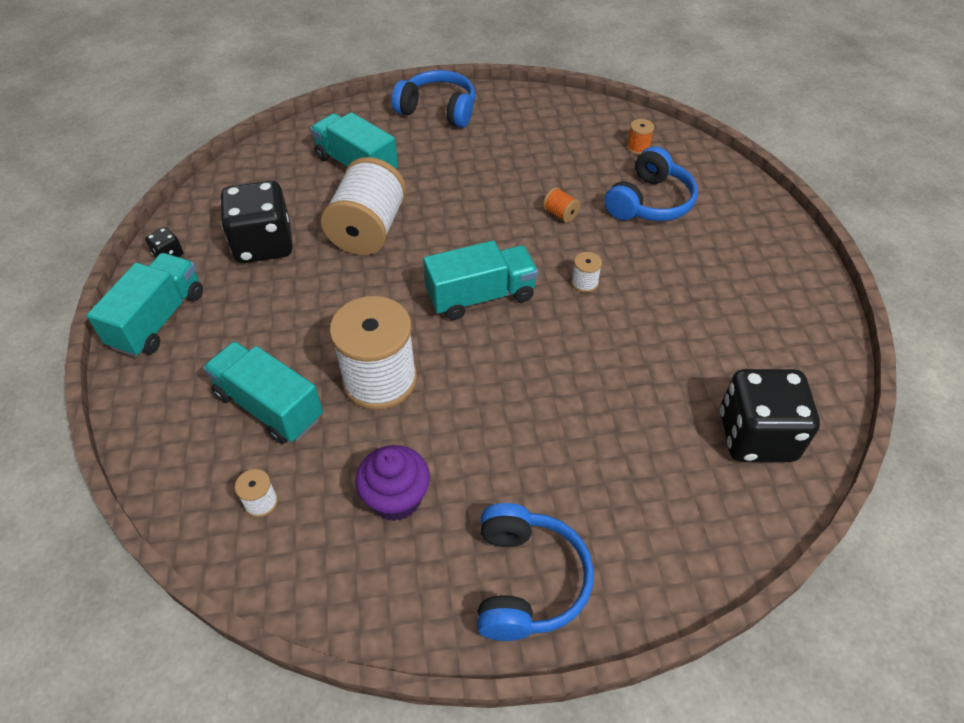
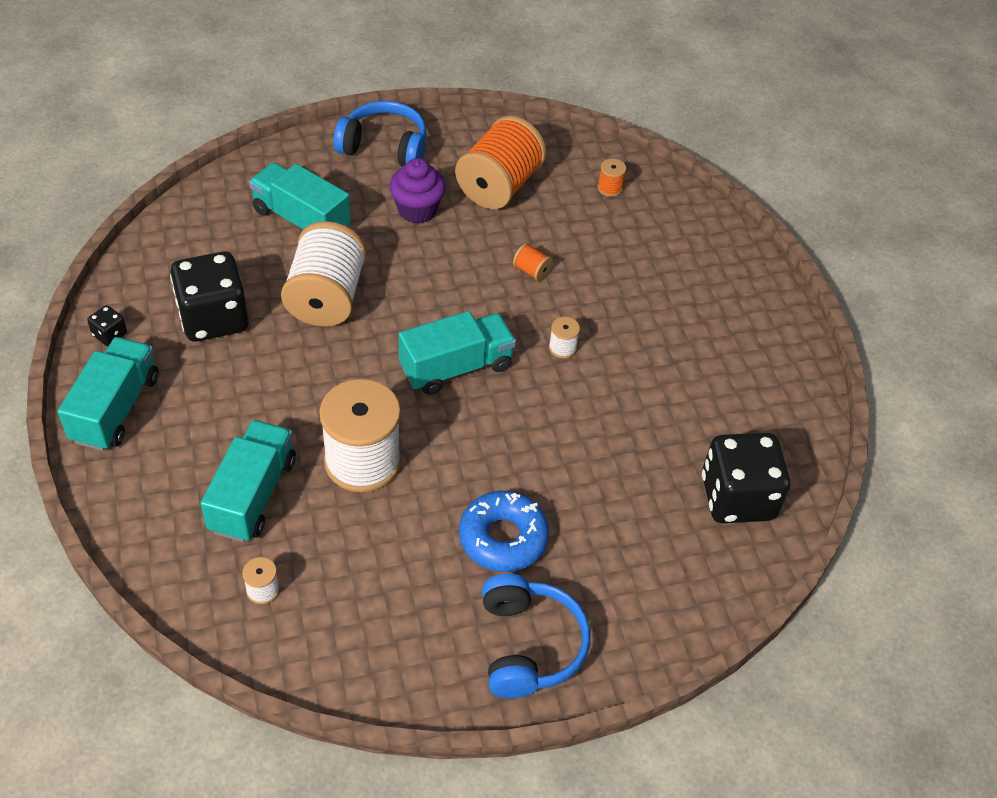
camera: 10 degrees left, 0 degrees up
turquoise truck [203,341,323,444] -> turquoise truck turned 75 degrees clockwise [200,420,296,542]
purple cupcake [355,445,430,521] -> purple cupcake moved to [389,158,446,224]
blue headphones [604,146,698,221] -> none
none -> orange spool [455,115,547,209]
none -> blue donut [459,491,549,572]

